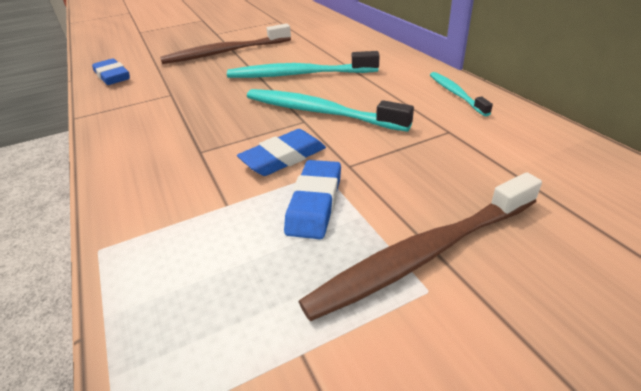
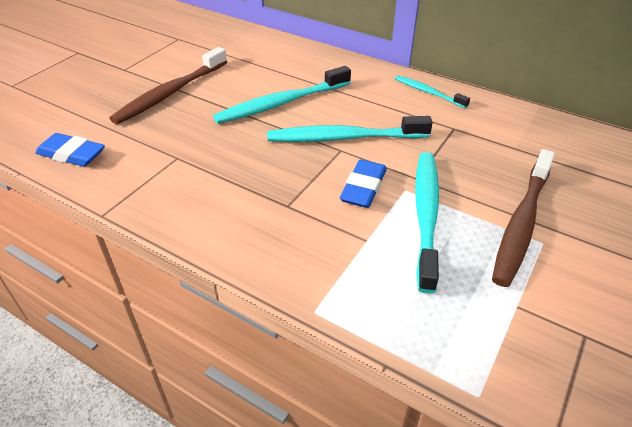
camera: 35 degrees left, 5 degrees up
blue eraser [284,160,341,239] -> turquoise toothbrush [415,152,439,294]

